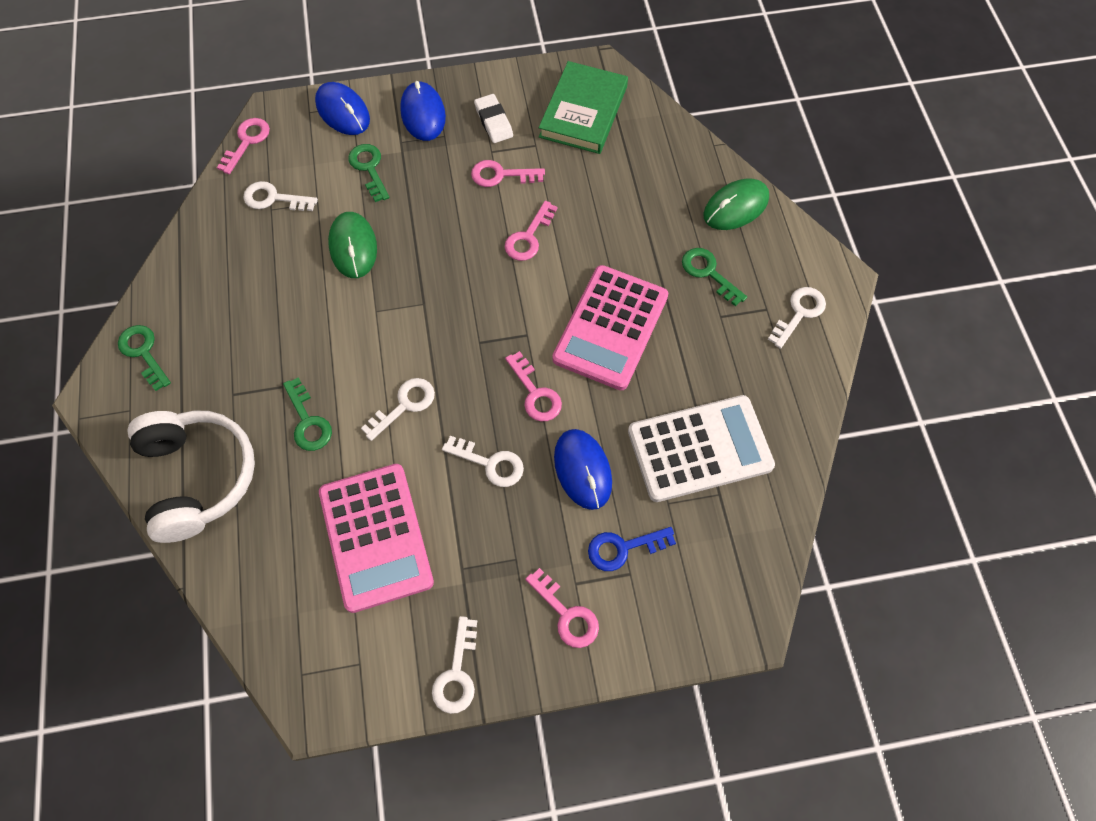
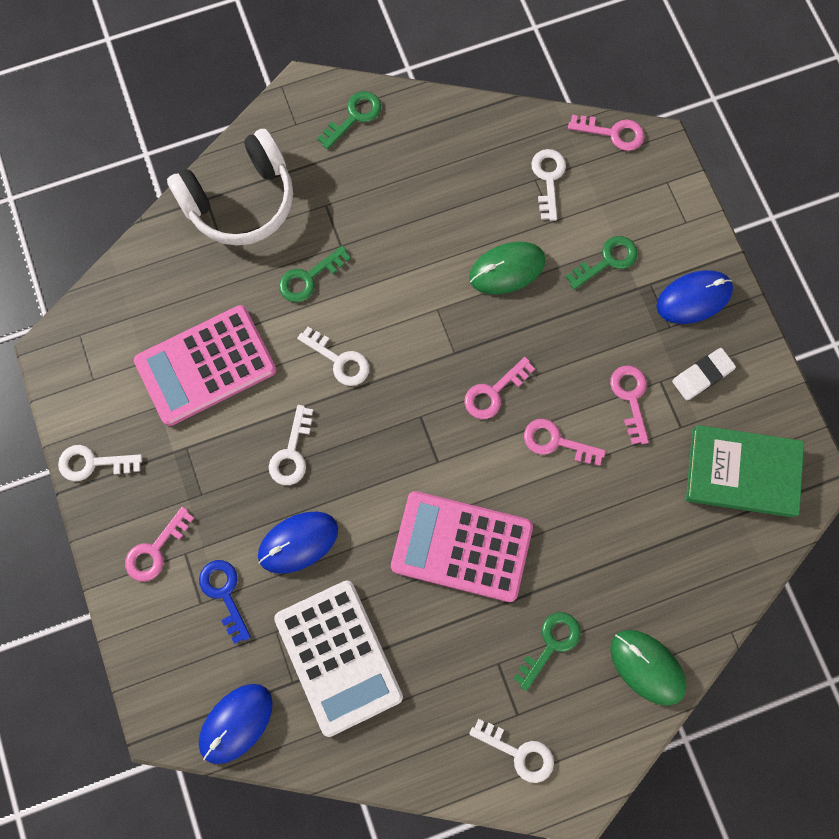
camera: 80 degrees right, 10 degrees up
blue mouse [315,82,370,135] -> blue mouse moved to [199,684,273,764]
pink key [505,351,562,421] -> pink key moved to [464,357,535,419]

